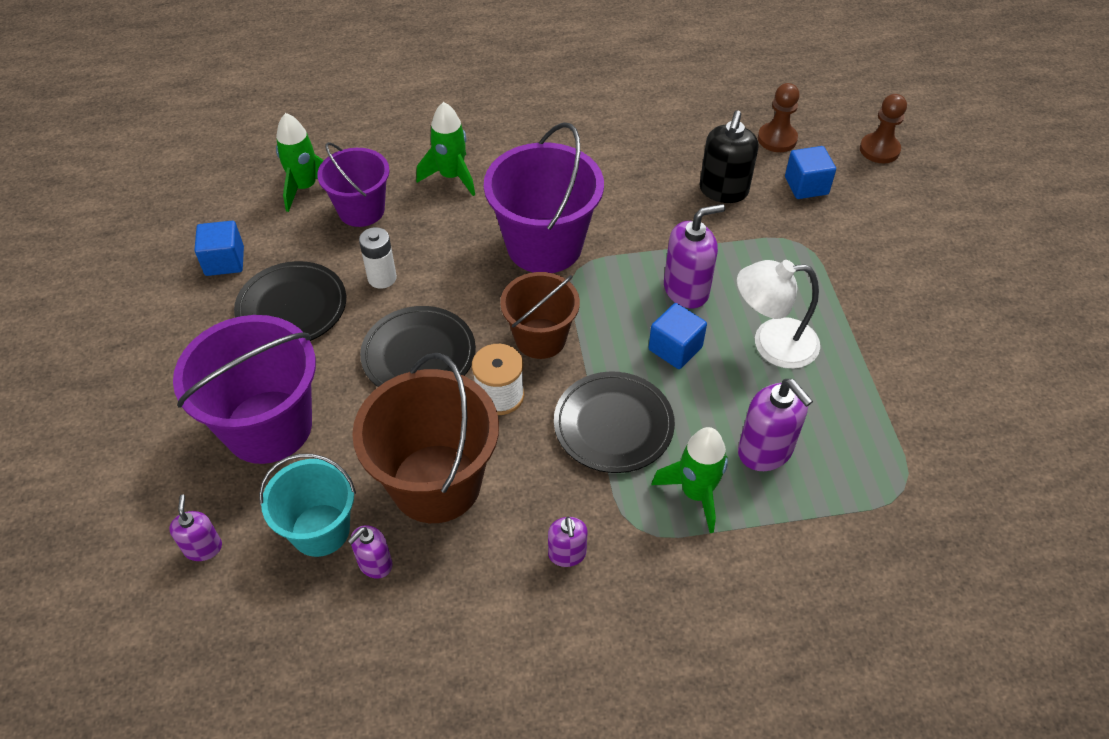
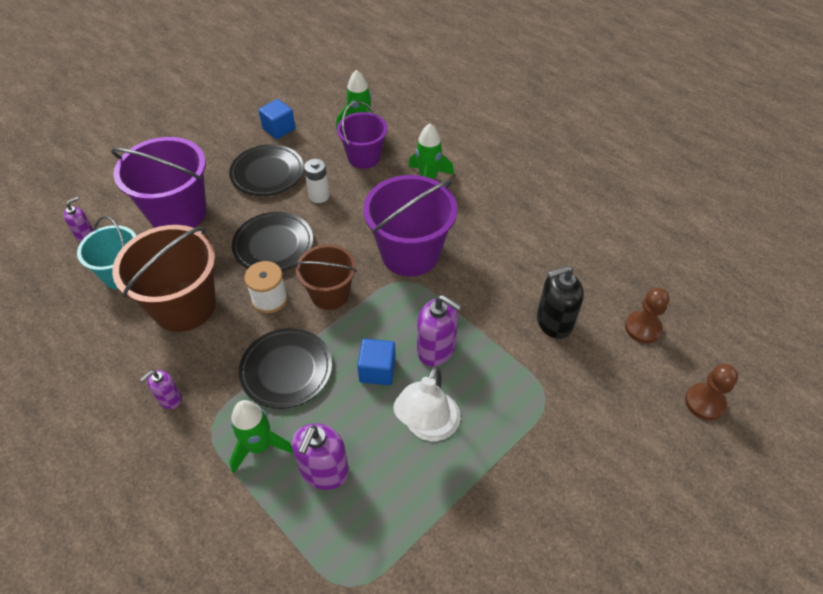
camera: 55 degrees right, 0 degrees up
purple soap dispenser [348,526,393,579] -> none
white lamp [737,260,820,369] -> white lamp turned 120 degrees counterclockwise [393,366,460,441]
blue cube [785,146,836,199] -> none

